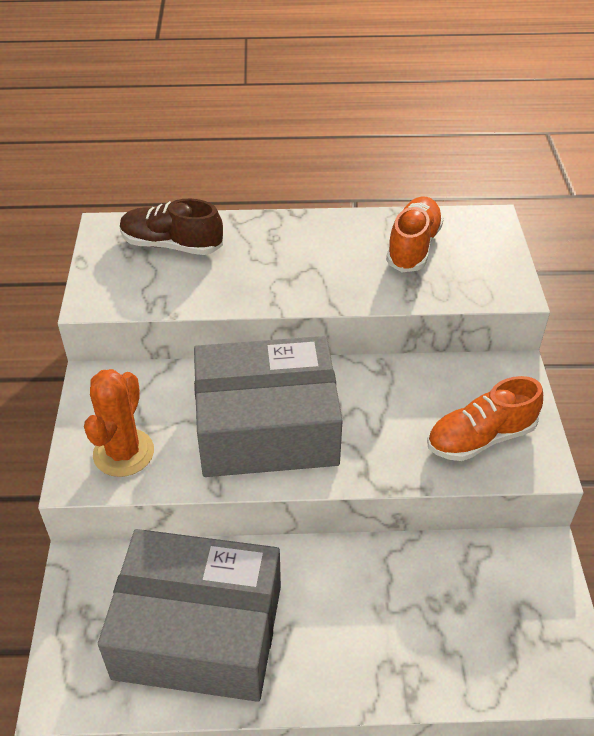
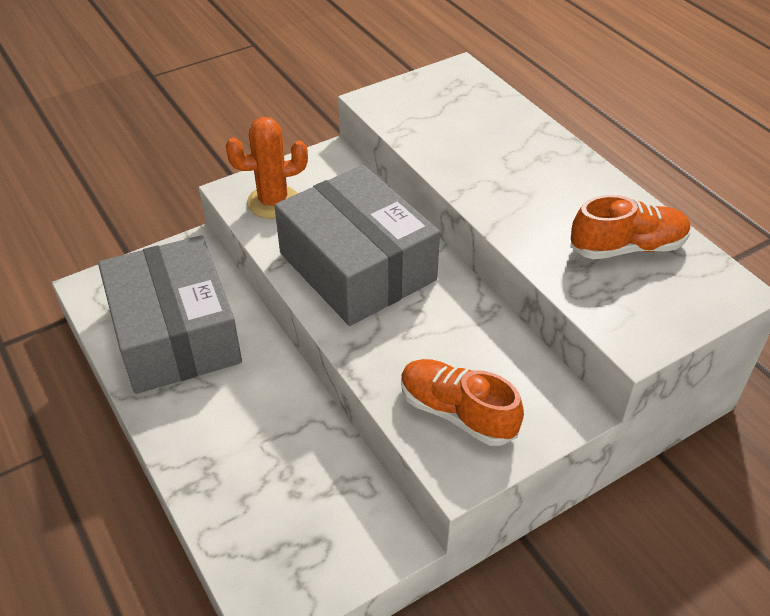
camera: 60 degrees right, 0 degrees up
brown shoe [120,199,223,255] -> none

